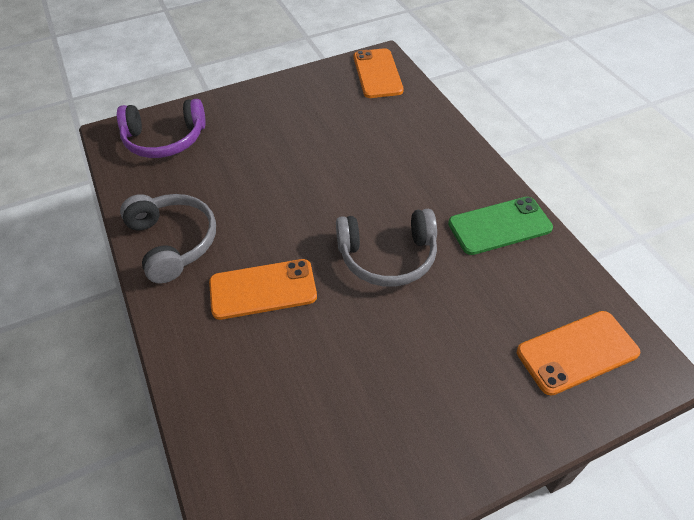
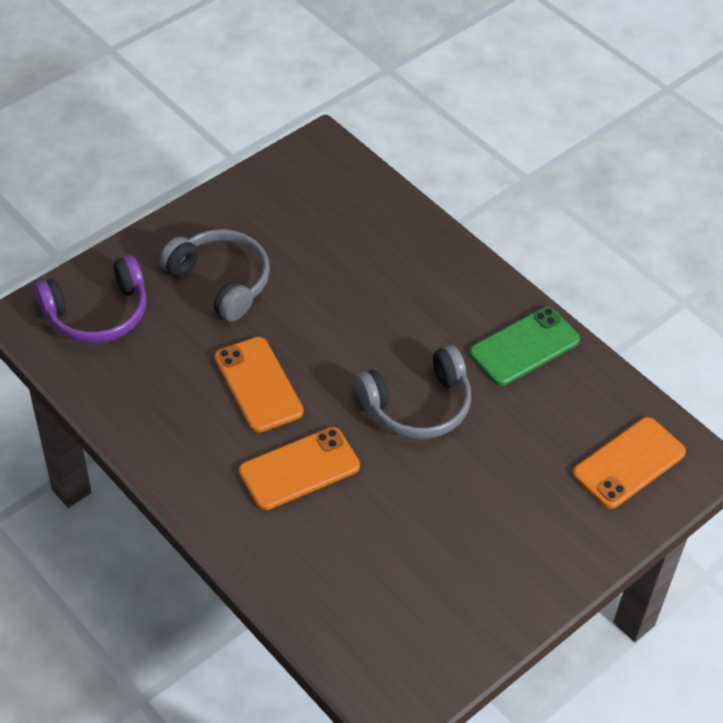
camera: 20 degrees left, 0 degrees up
grey headphones [120,194,216,284] -> grey headphones moved to [160,229,270,322]
orange phone [354,48,404,98] -> orange phone moved to [215,337,304,433]

